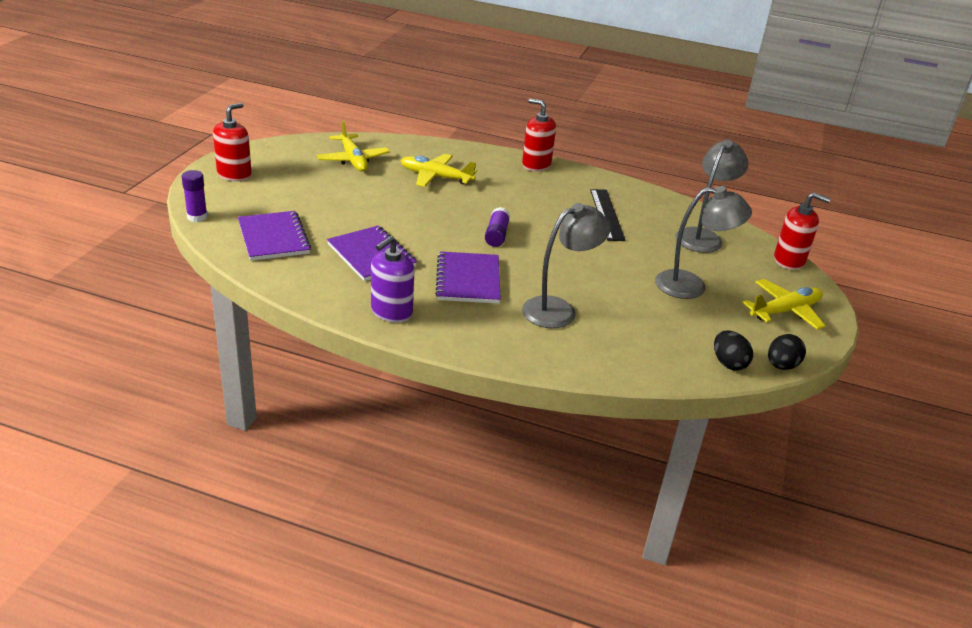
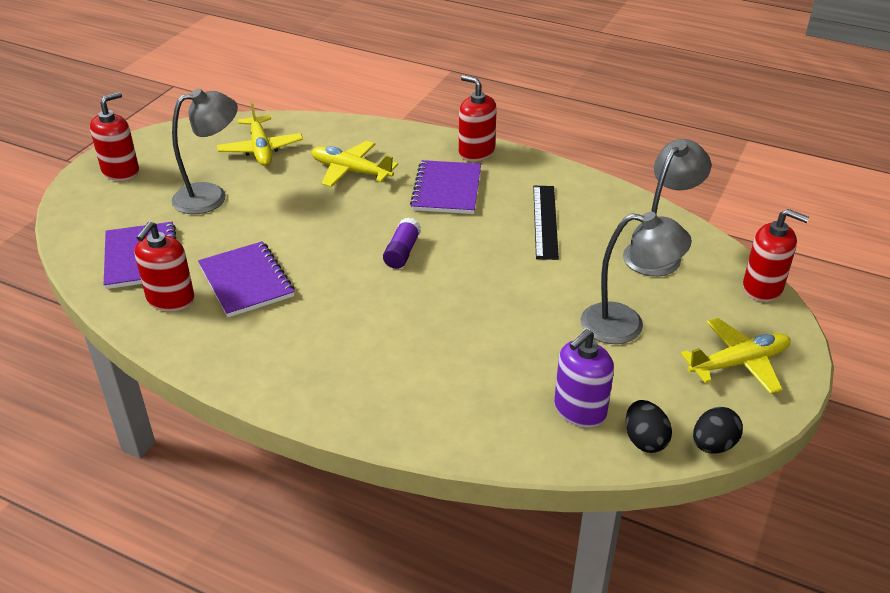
camera: 10 degrees right, 5 degrees up
purple glue stick [182,170,208,222] -> none
purple soap dispenser [371,236,414,323] -> purple soap dispenser moved to [554,329,614,427]
purple notebook [435,251,501,303] -> purple notebook moved to [410,160,481,214]
grey lamp [522,203,611,328] -> grey lamp moved to [172,89,238,214]
none -> red soap dispenser [134,221,195,311]

